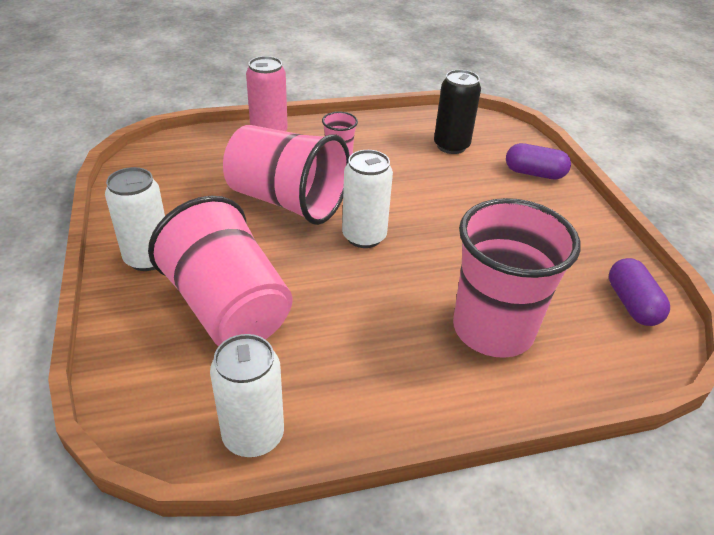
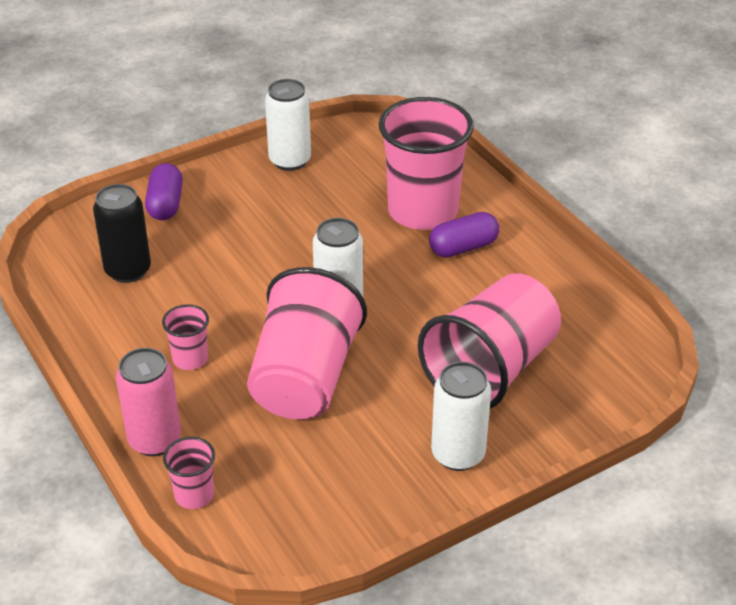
camera: 105 degrees left, 0 degrees up
white can [210,334,284,457] -> white can moved to [265,79,311,171]
purple capsule [609,258,670,326] -> purple capsule moved to [429,212,499,258]
none -> pink cup [163,437,215,509]

